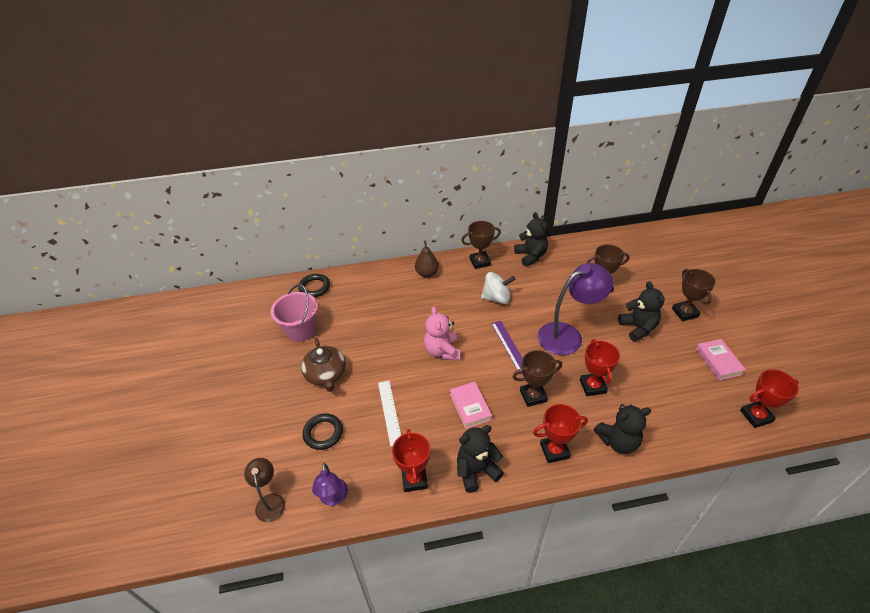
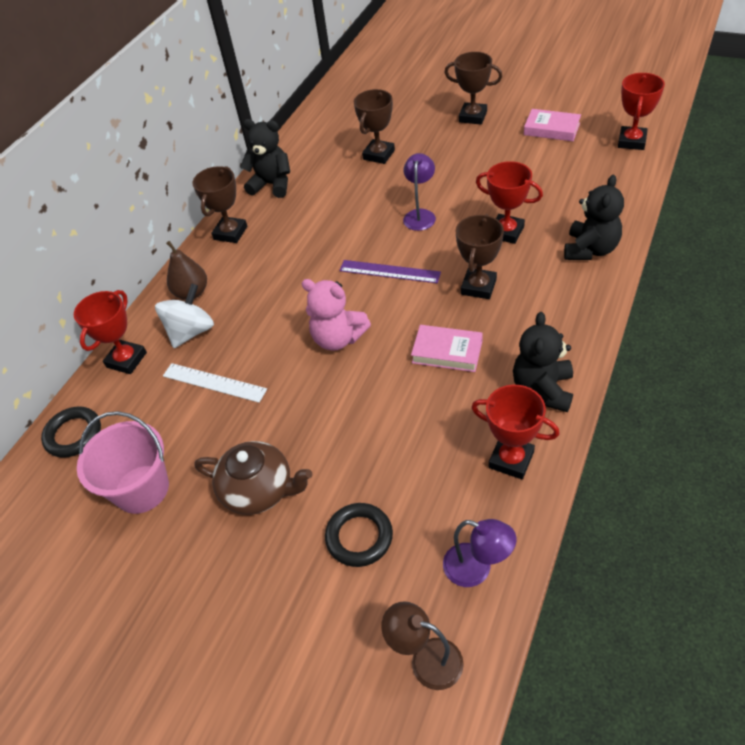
camera: 50 degrees left, 5 degrees up
white ruler [378,381,401,446] -> white ruler moved to [163,363,267,403]
white spinning top [481,272,515,304] -> white spinning top moved to [155,283,214,348]
red trophy [533,404,588,463] -> red trophy moved to [74,290,147,374]
purple lamp [538,263,614,355] -> purple lamp [403,153,436,231], size x0.54
black teddy bear [618,281,665,342] -> none

